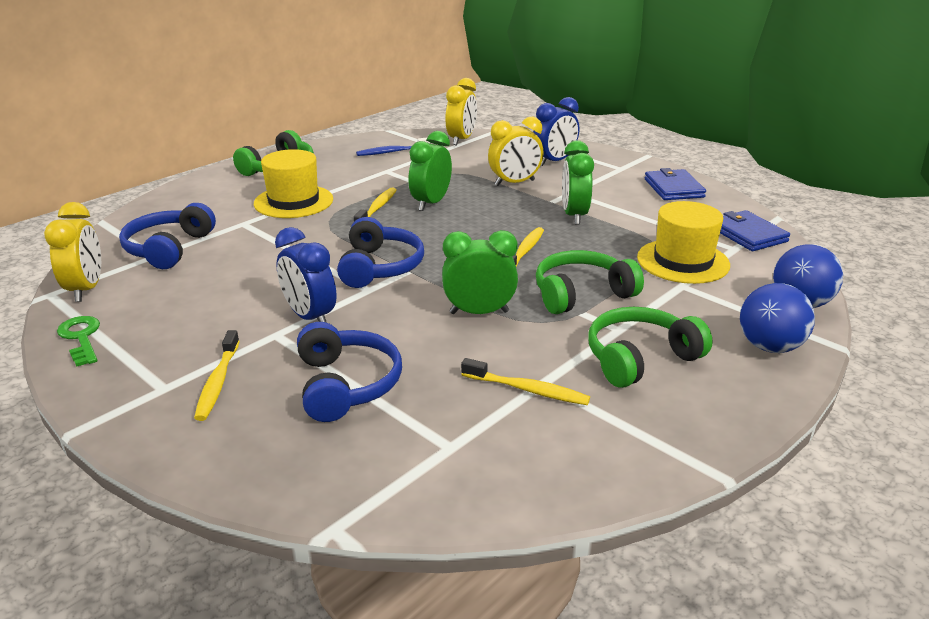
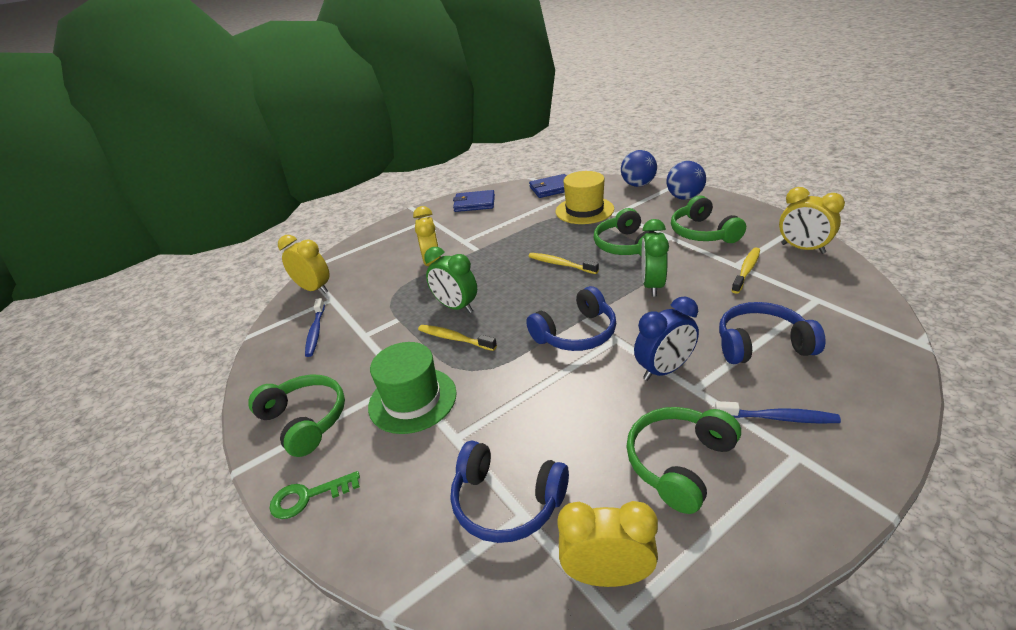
camera: 75 degrees left, 5 degrees up
green key [57,316,100,367] -> green key moved to [269,471,360,519]
yellow toothbrush [194,330,240,421] -> blue toothbrush [715,401,841,424]
yellow hat [254,149,333,218] -> green hat [368,342,457,434]
blue headphones [337,217,424,288] -> blue headphones turned 135 degrees clockwise [526,286,616,351]
blue clock [533,97,579,166] -> none
green clock [562,140,594,225] -> none
none -> green headphones [626,407,741,514]
none -> yellow clock [779,187,845,254]

